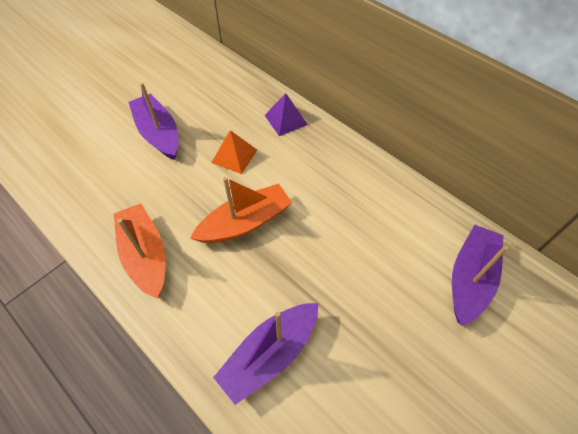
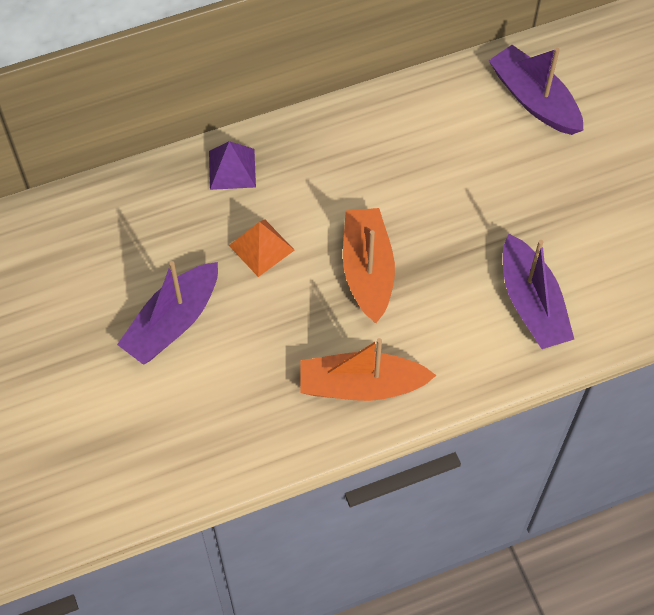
camera: 65 degrees left, 5 degrees up
purple boat [129,83,179,160] -> purple boat turned 45 degrees counterclockwise [117,261,218,365]

